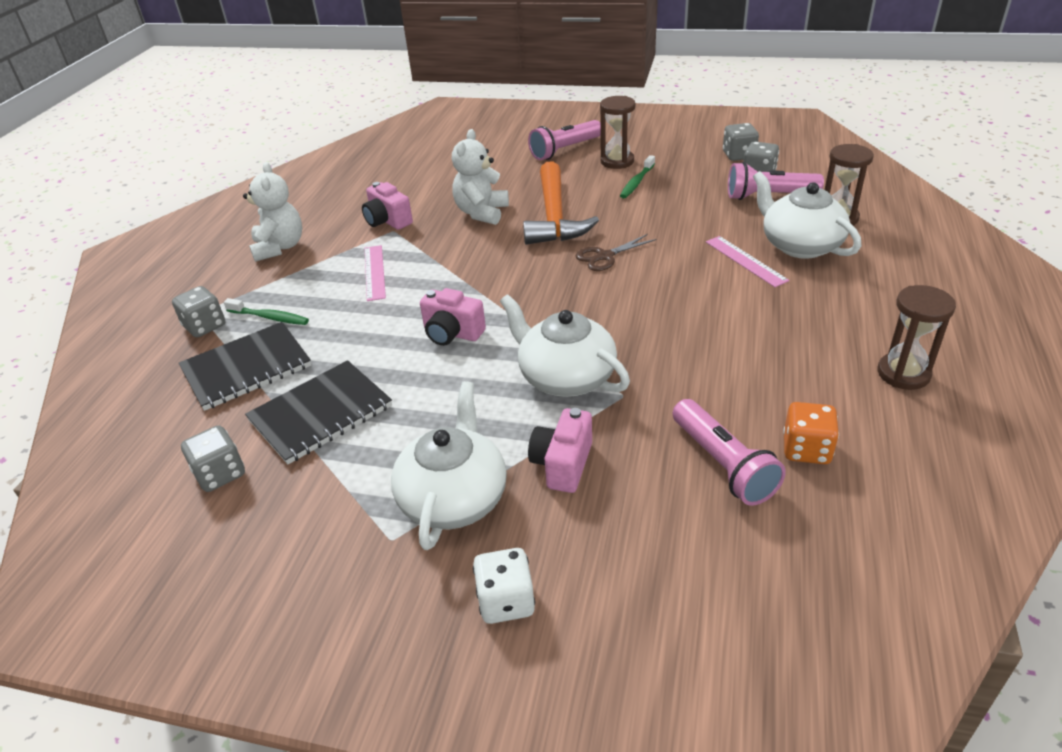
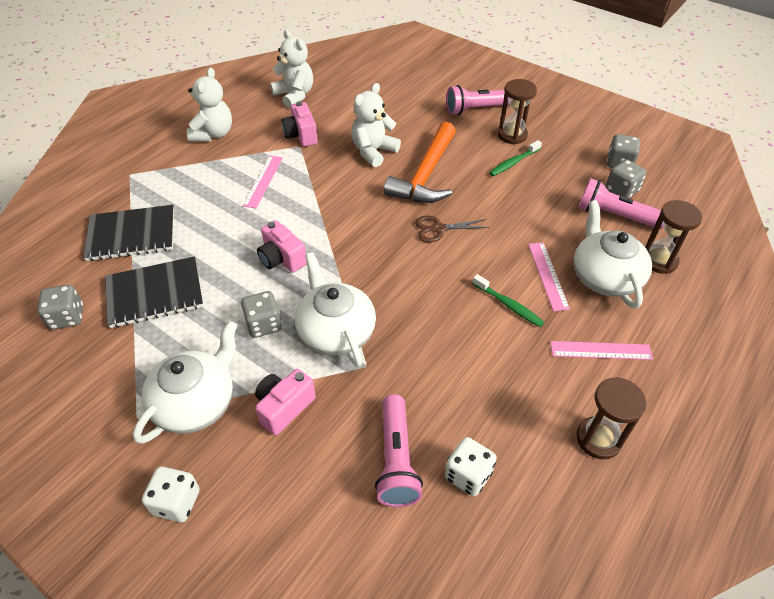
camera: 20 degrees right, 10 degrees up
grey dice [172,286,225,337] -> grey dice moved to [241,291,282,338]
green toothbrush [224,298,309,325] -> green toothbrush moved to [472,274,544,327]
orange dice [783,402,839,464] -> white dice [445,437,497,496]
none -> white teddy bear [270,30,313,108]
none -> pink ruler [550,341,653,360]

